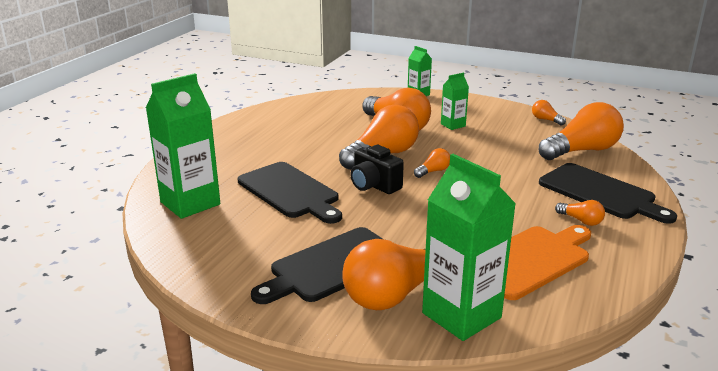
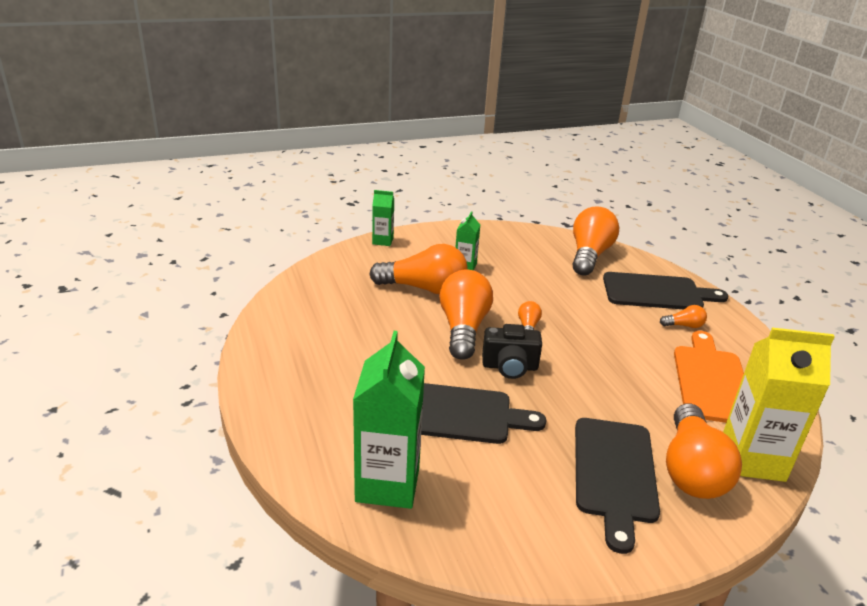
camera: 45 degrees left, 5 degrees up
green carton [422,154,516,341] -> yellow carton [723,328,835,482]
orange light bulb [532,100,566,126] -> none

